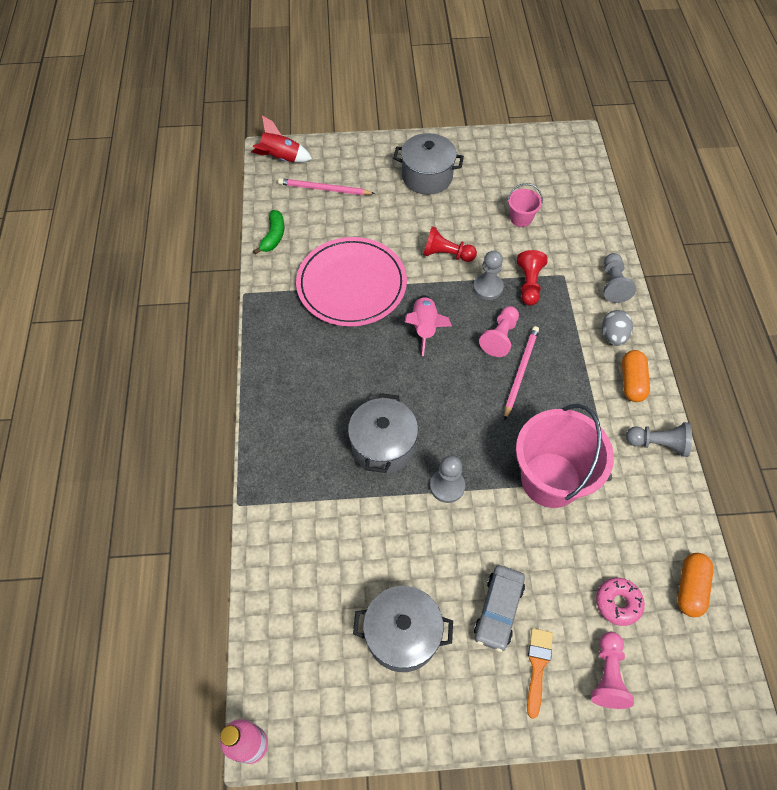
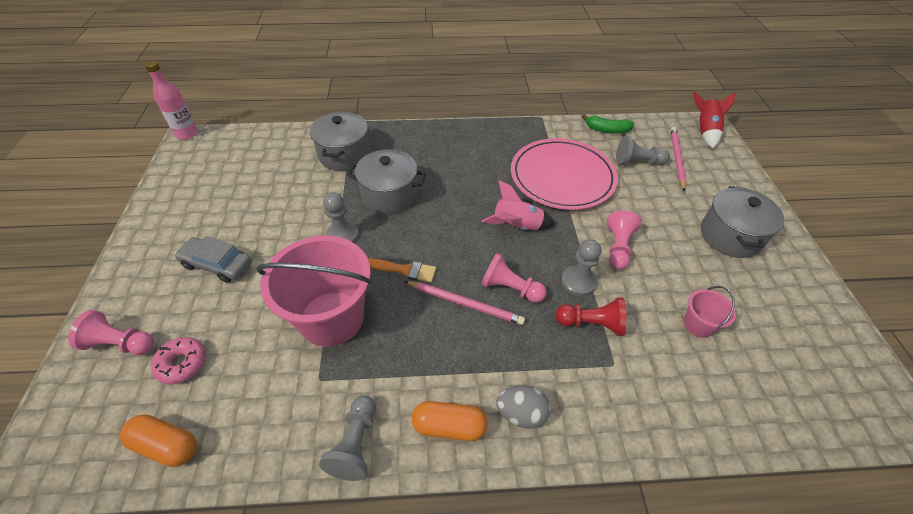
camera: 90 degrees right, 10 degrees down
grey pot [353,586,453,672] -> grey pot moved to [310,112,370,171]
red pawn [423,226,477,262] -> pink pawn [606,210,641,270]
orange brush [527,628,553,719] -> orange brush moved to [368,258,436,283]
grey pawn [604,253,636,303] -> grey pawn moved to [616,136,670,165]

